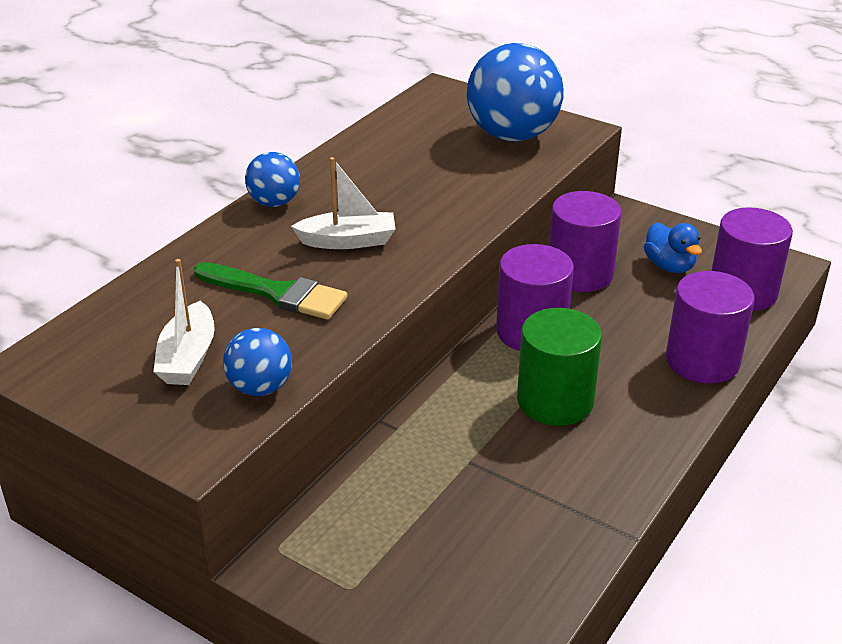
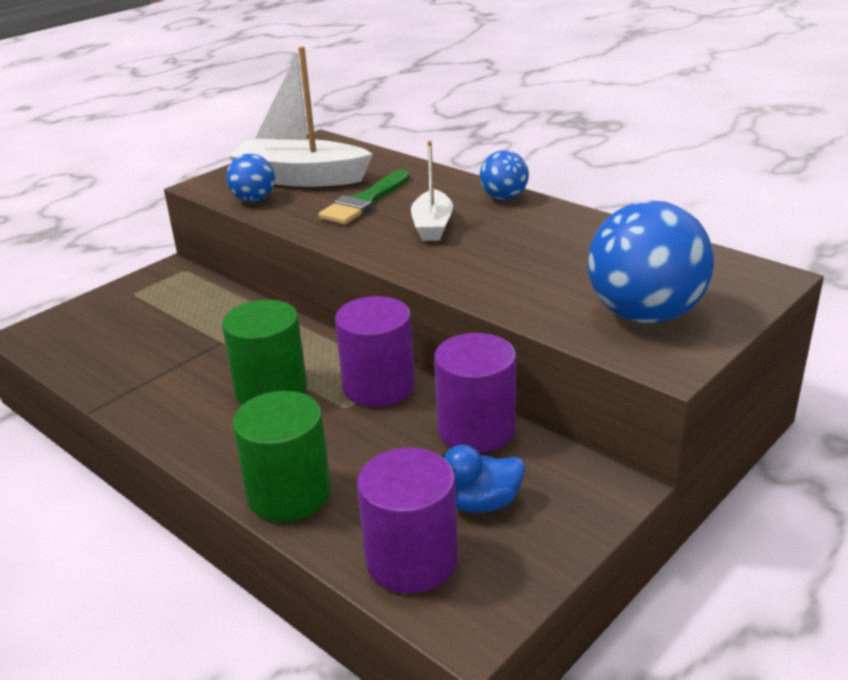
camera: 100 degrees right, 5 degrees down
white boat [153,259,215,385] -> white boat [229,46,373,187], size x1.74
purple cylinder [666,271,755,383] -> green cylinder [232,391,331,522]

